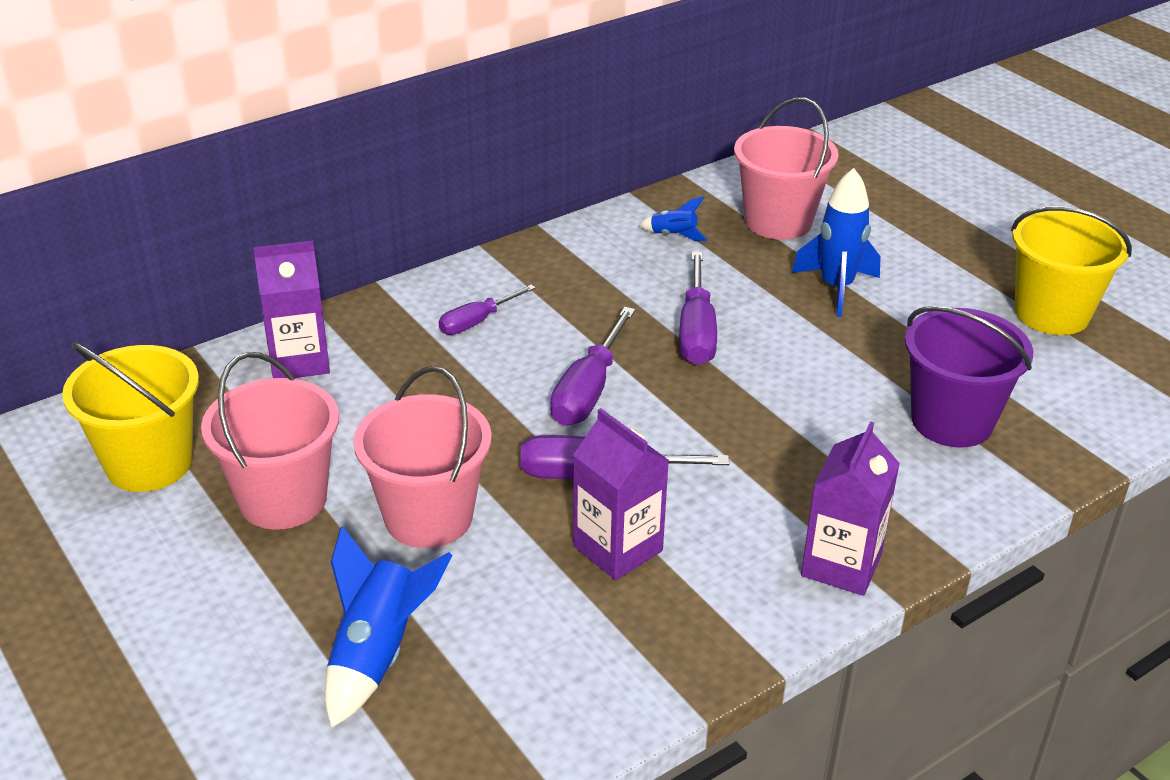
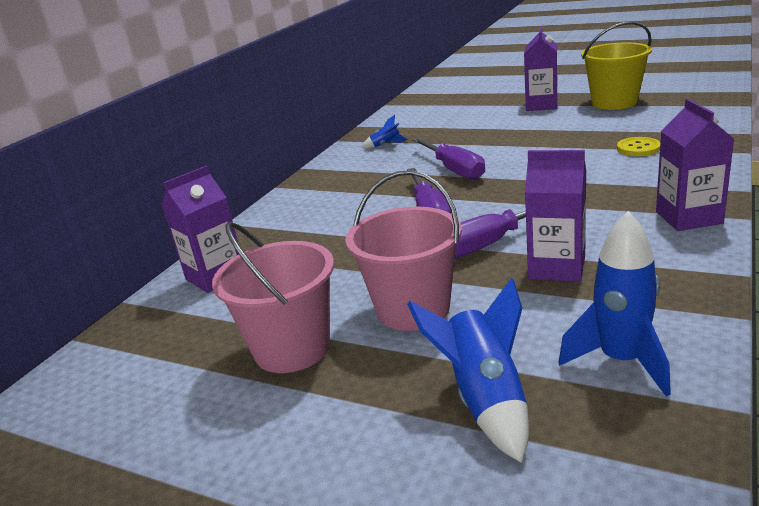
camera: 25 degrees left, 10 degrees down
yellow bucket [62,342,199,492] -> none
purple screwdriver [439,284,536,335] -> none
pink bucket [734,97,839,240] -> none
blue rocket [791,168,880,317] -> blue rocket moved to [558,211,671,396]
purple bucket [905,306,1034,448] -> yellow button [617,137,661,156]
none -> purple carton [524,26,557,111]

